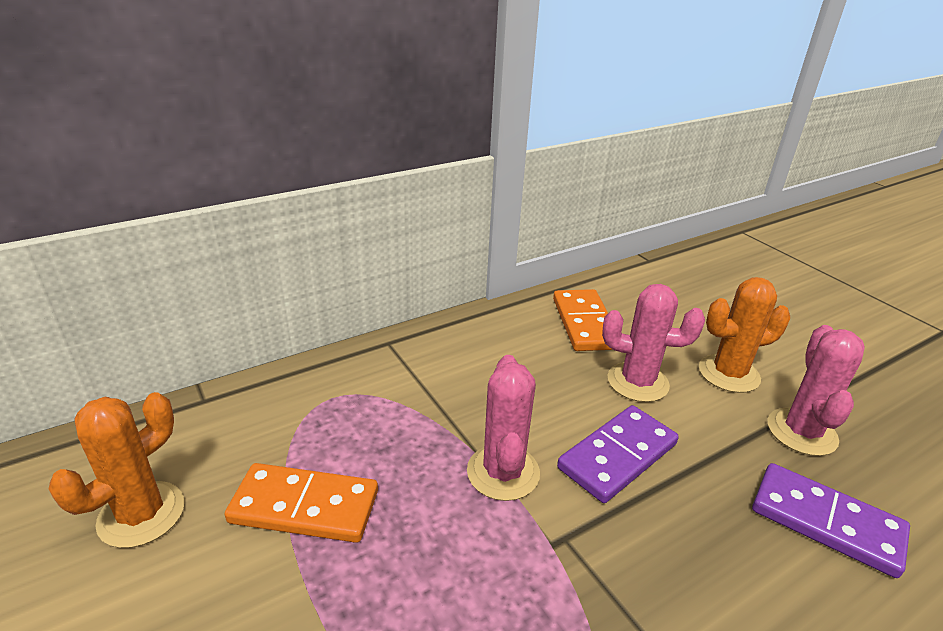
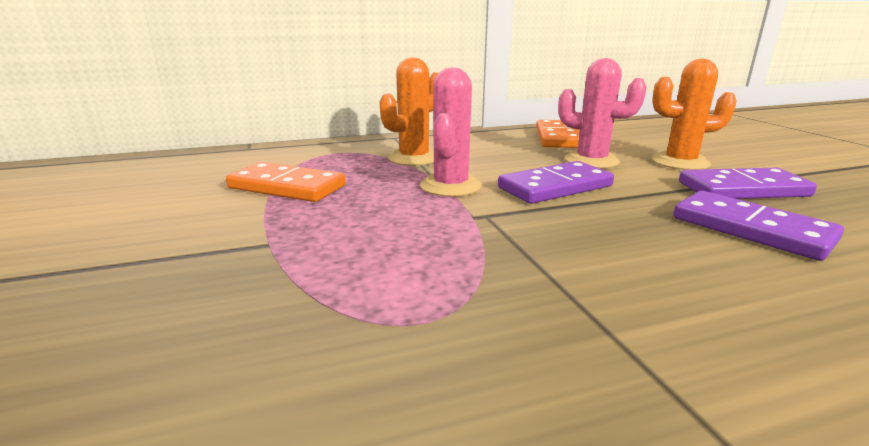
camera: 15 degrees right, 10 degrees down
orange cactus [49,392,184,548] -> orange cactus moved to [379,57,439,166]
pink cactus [767,325,865,456] -> purple domino [679,168,817,199]

